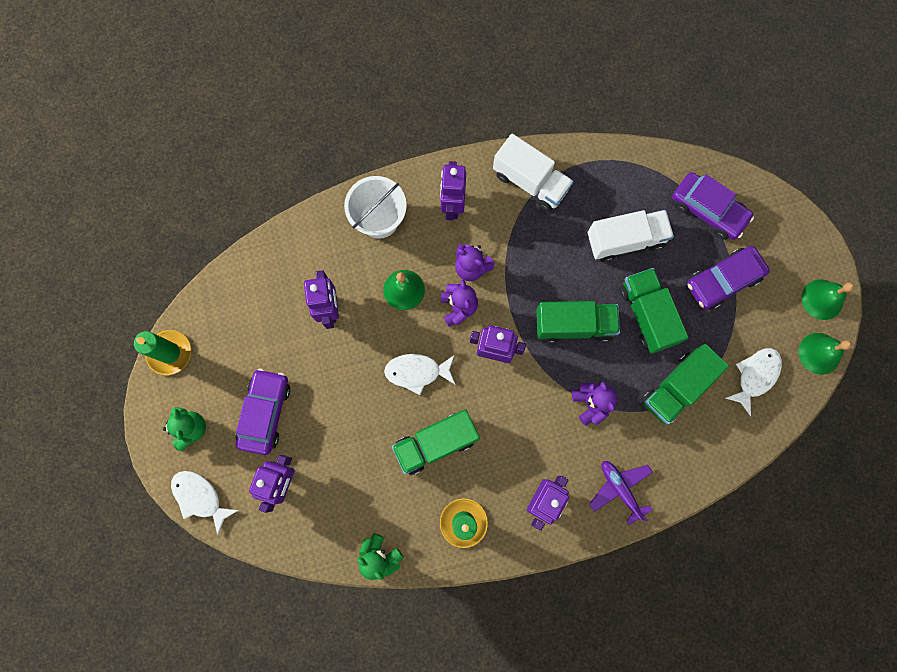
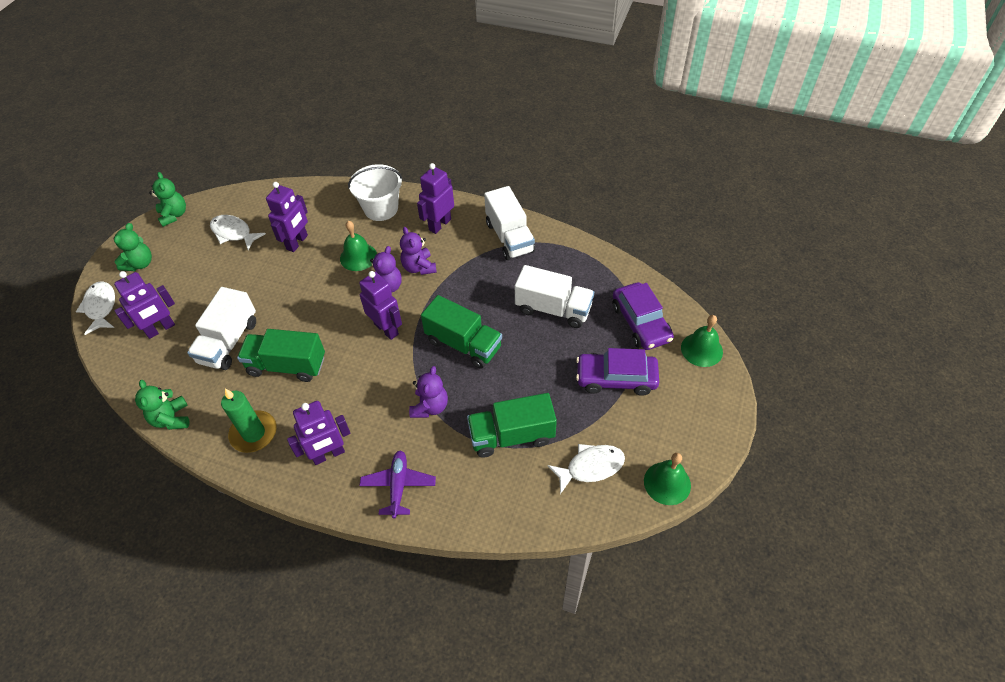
camera: 35 degrees right, 25 degrees down
green candle [134,330,191,375] -> green teddy bear [149,172,186,227]
purple car [236,369,290,455] -> none
white fish [384,354,455,395] -> white fish moved to [210,215,266,250]
green truck [620,268,688,354] -> none
green bell [801,279,854,320] -> green bell moved to [681,315,723,367]
none -> white truck [187,287,256,370]

